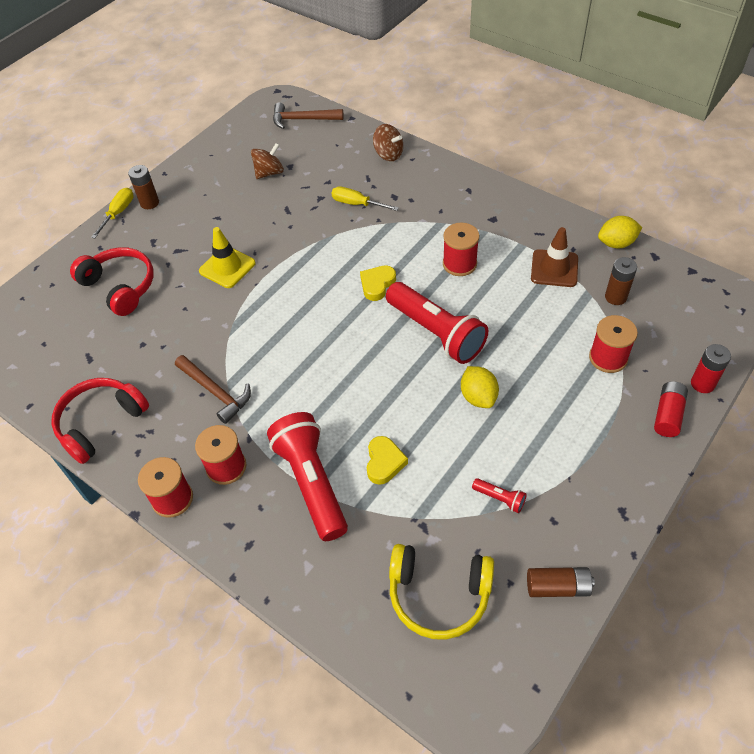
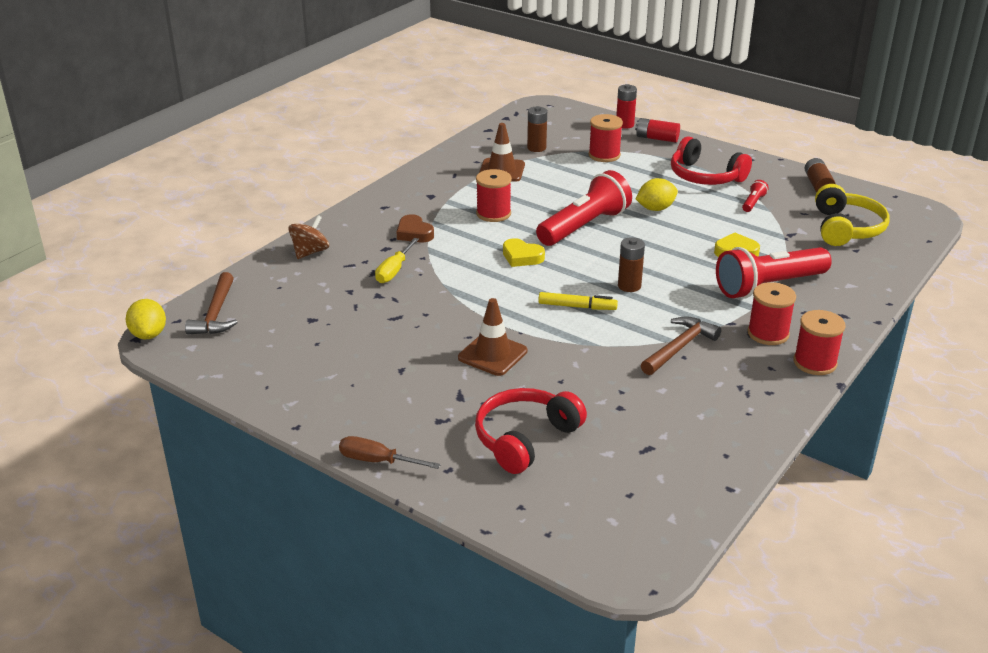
camera: 95 degrees left, 20 degrees down
red headphones [52,378,149,464] -> red headphones moved to [671,136,752,185]
yellow screwdriver [91,188,134,239] -> brown screwdriver [339,436,441,469]
brown battery [128,165,159,209] -> brown battery moved to [618,237,645,292]
yellow traffic cone [199,227,256,288] -> brown traffic cone [458,298,527,376]
brown spinning top [251,143,284,179] -> none
yellow lemon [598,216,642,248] -> yellow lemon moved to [125,299,166,339]
none -> brown heart [397,214,434,242]
none -> yellow marker [538,292,618,310]

